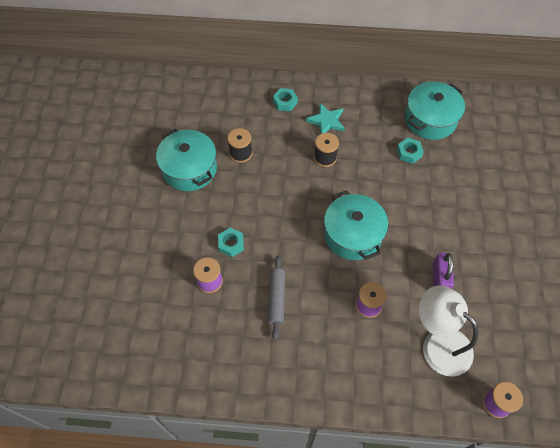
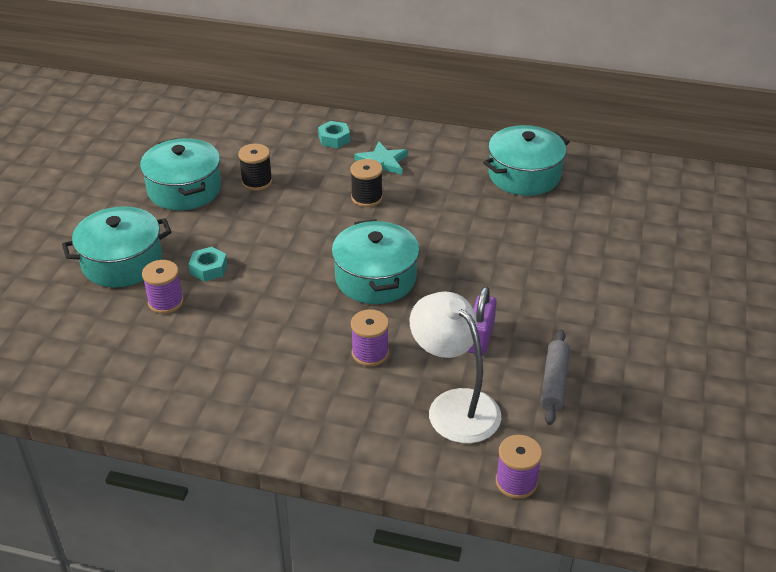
camera: 10 degrees right, 20 degrees down
grey rolling pin [268,256,285,340] -> grey rolling pin moved to [541,329,570,425]
turquoise nut [397,138,424,164] -> none
none -> turquoise pot [62,206,172,287]

